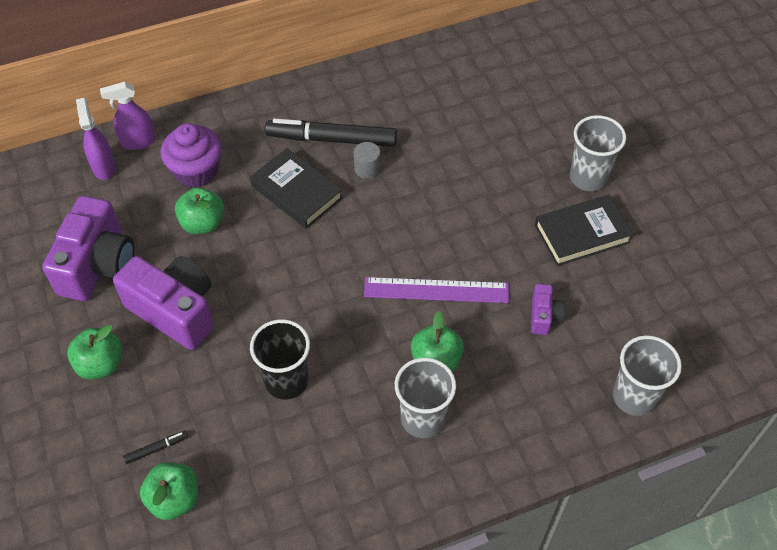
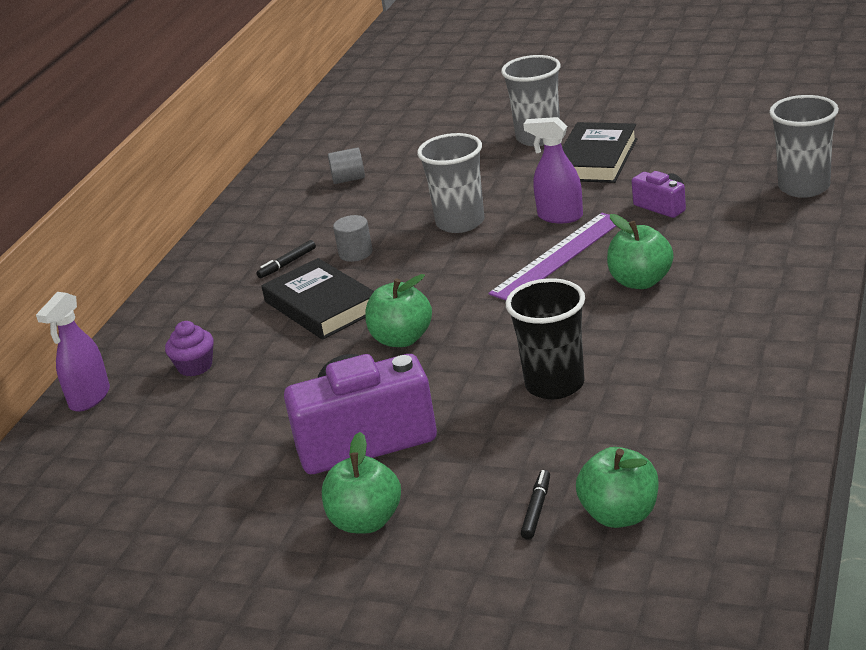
camera: 45 degrees left, 25 degrees down
purple camera [42,196,135,301] -> none
purple spray bottle [76,98,116,180] -> purple spray bottle moved to [523,117,583,223]
purple cupcake [161,123,222,188] -> purple cupcake [165,321,214,377], size x0.57
green apple [175,187,224,234] -> green apple moved to [365,274,432,347]
black book [250,148,343,229] -> black book turned 60 degrees clockwise [262,258,374,340]
black marker [265,119,397,147] -> black marker [256,240,316,278], size x0.41
grey cup [395,358,456,438] -> grey cup moved to [417,133,484,233]
none -> grey cylinder [328,147,365,184]

